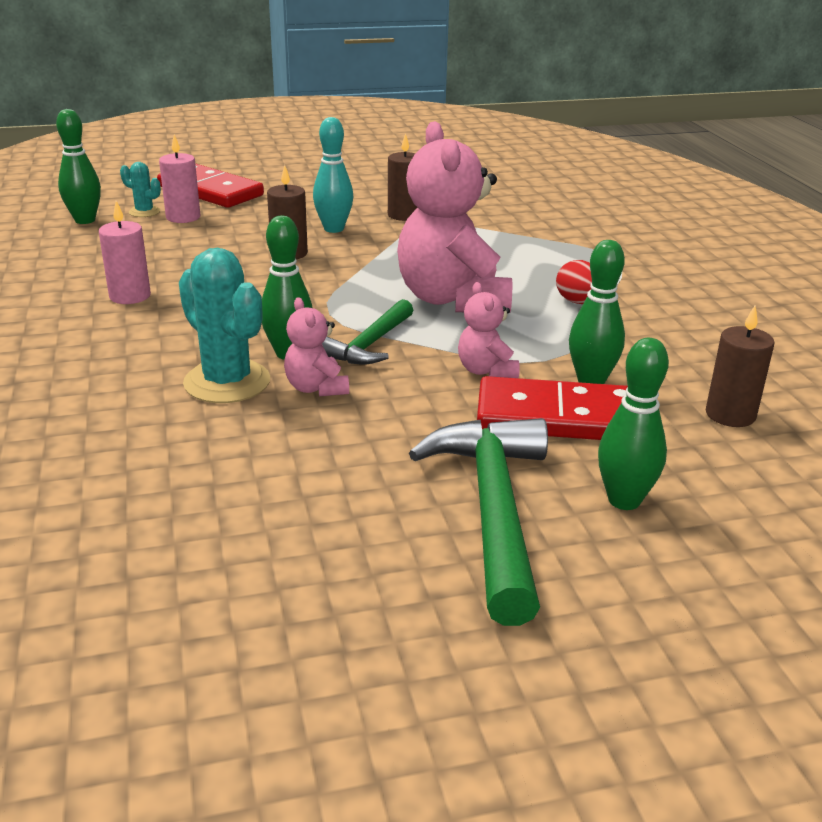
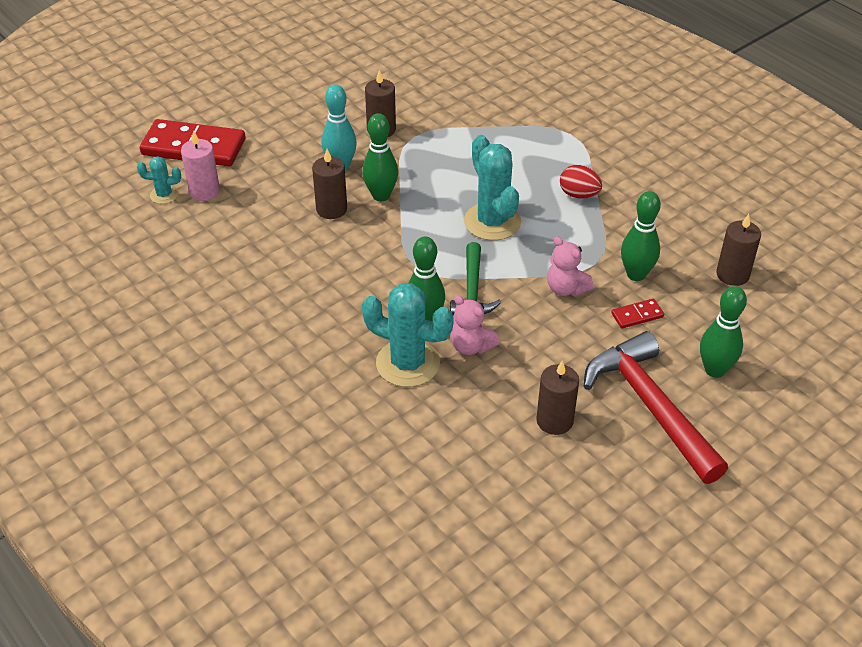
camera: 25 degrees left, 15 degrees up
green bowling pin [56,109,101,224] -> green bowling pin moved to [362,113,398,202]
pink candle [99,201,151,304] -> none
pink teddy bear [397,121,512,313] -> turquoise cactus [464,135,521,241]
green hammer [409,418,548,626] -> red hammer [584,331,728,484]
red domino [477,376,628,440] -> red domino [611,299,664,329], size x0.43
none -> brown candle [536,361,579,435]

